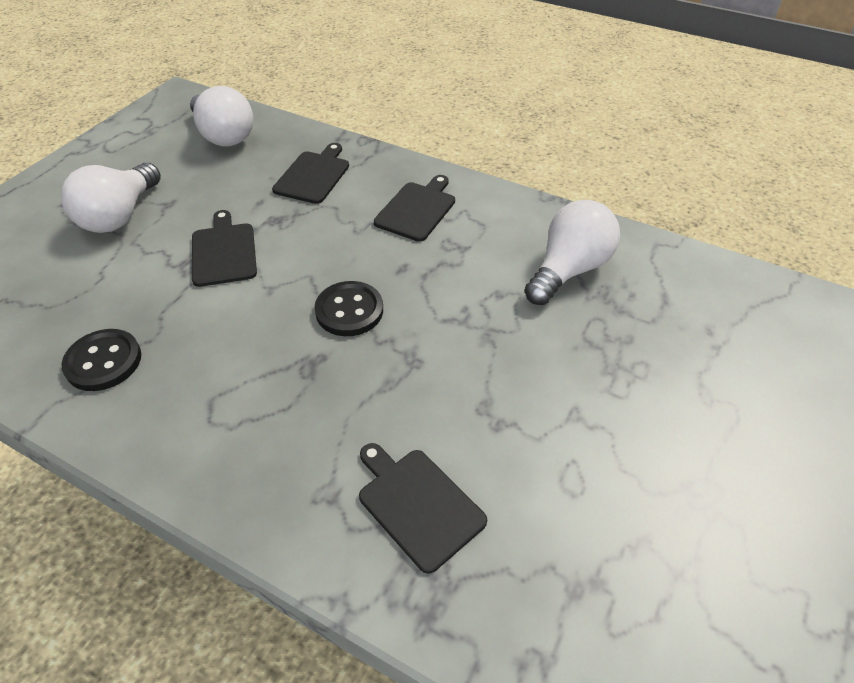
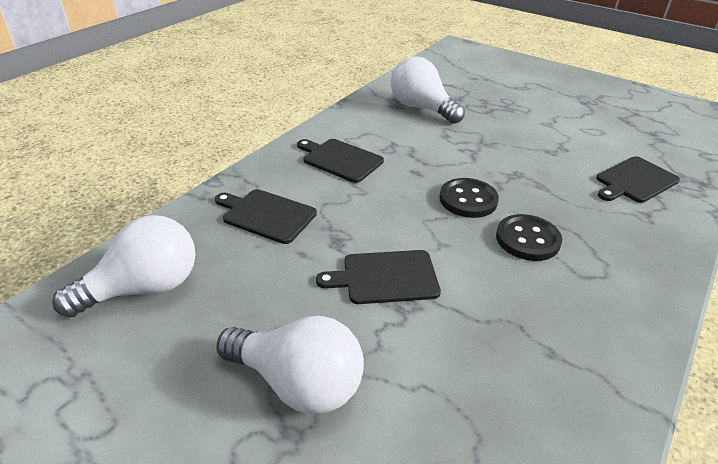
camera: 85 degrees left, 10 degrees down
black button [61,329,141,391] -> black button moved to [496,214,562,261]

